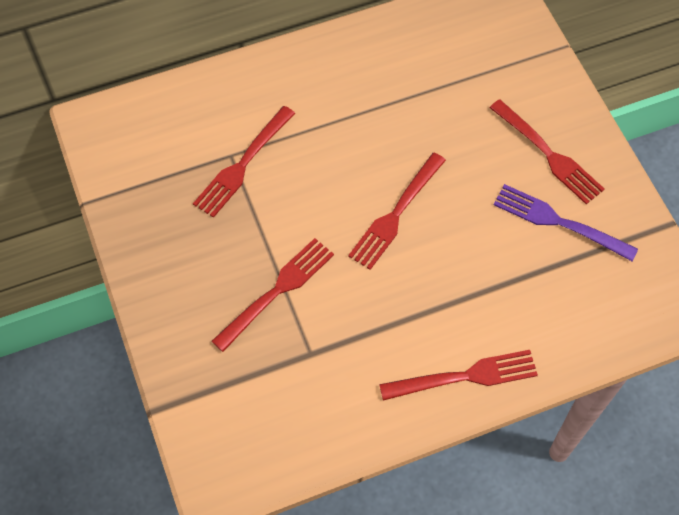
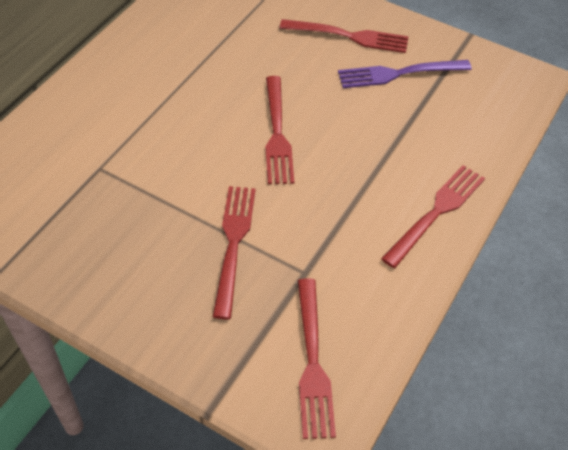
camera: 40 degrees left, 10 degrees down
red fork [193,106,295,218] -> red fork moved to [298,278,336,439]

